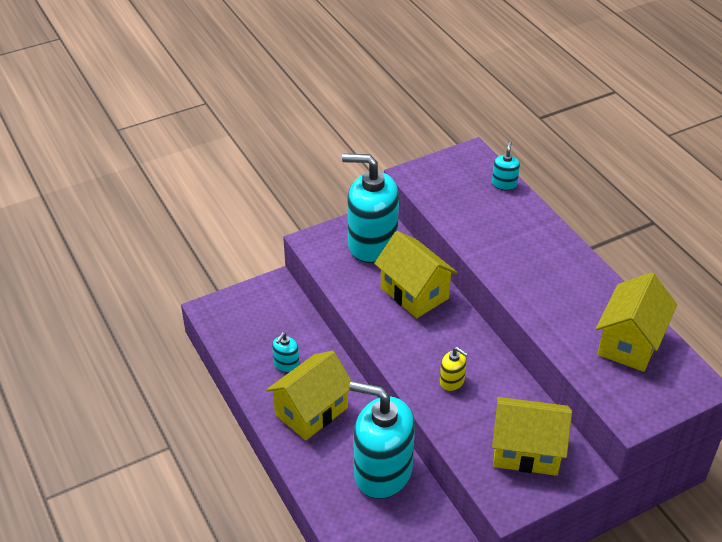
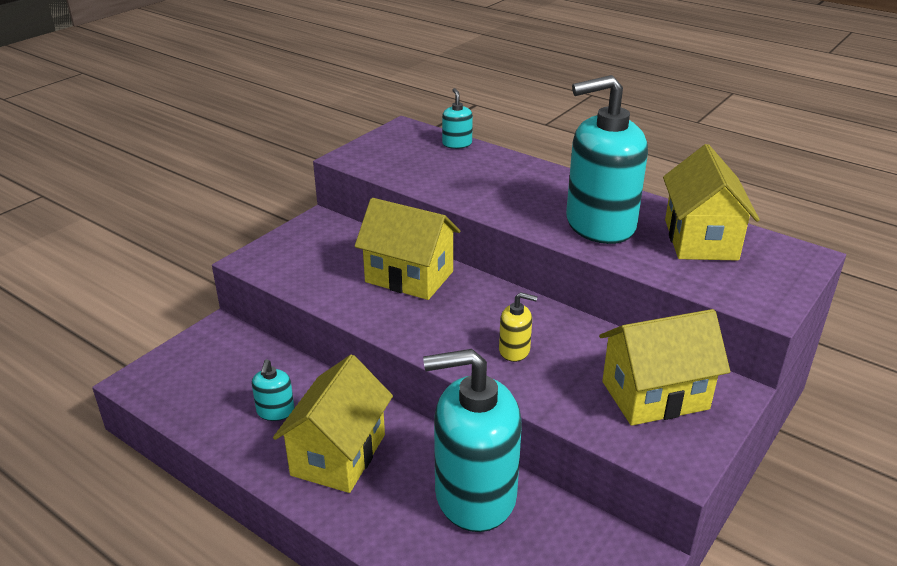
camera: 25 degrees left, 10 degrees down
turquoise soap dispenser [342,154,399,263] -> turquoise soap dispenser moved to [566,75,648,244]

